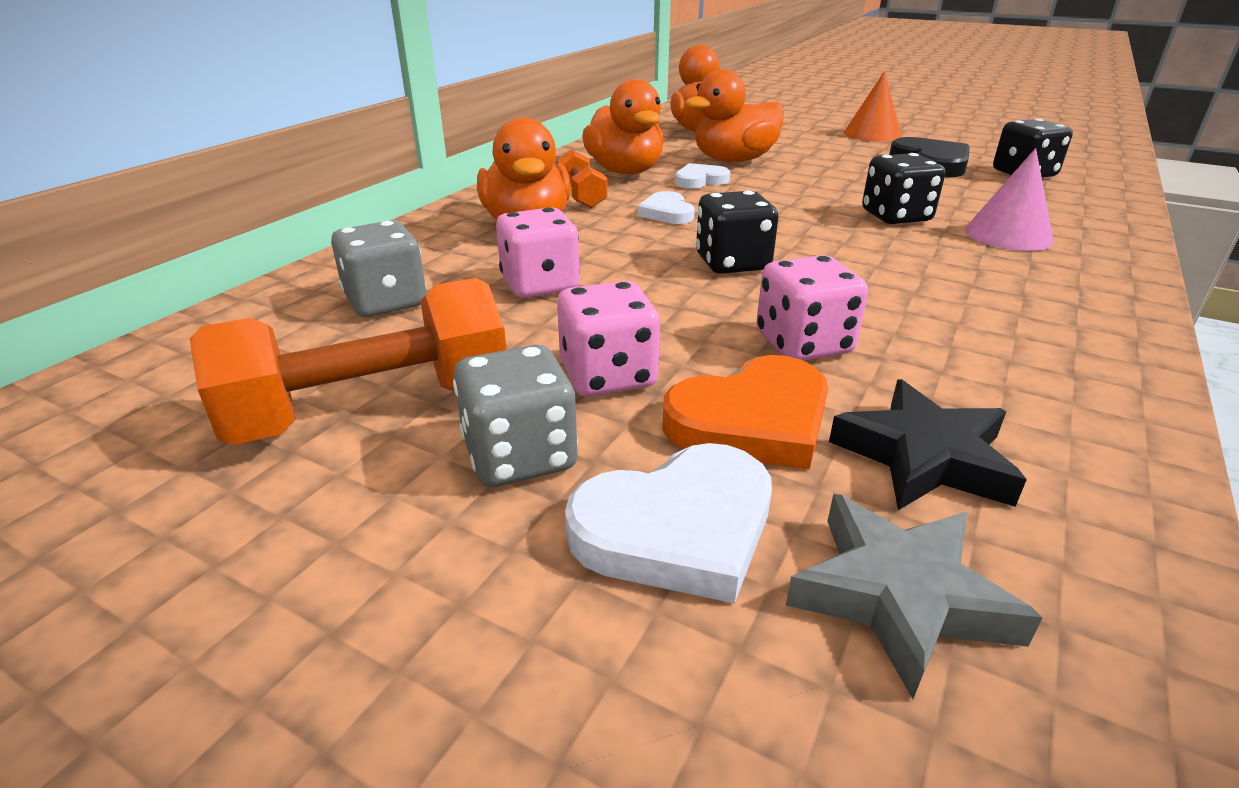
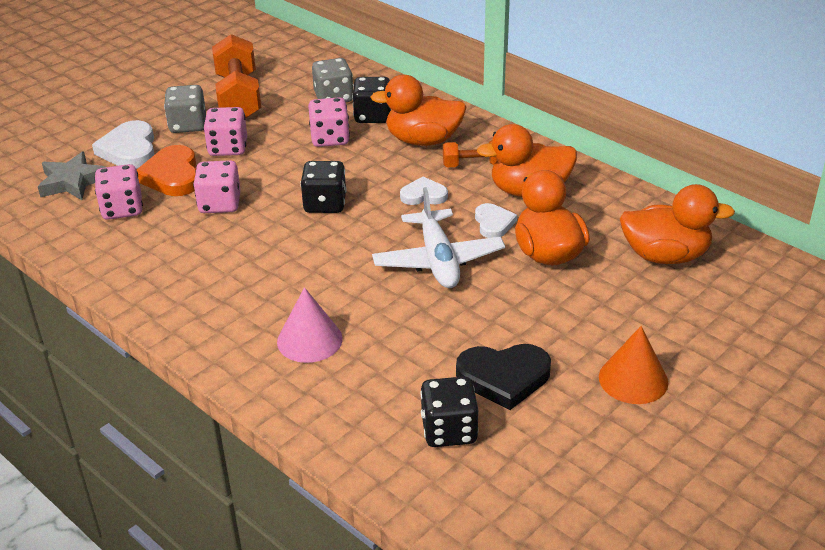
camera: 105 degrees right, 5 degrees up
black star [829,379,1027,510] -> pink dice [95,164,143,220]
black dice [862,153,945,224] -> black dice moved to [352,77,391,123]
none -> white plane [372,187,505,288]

